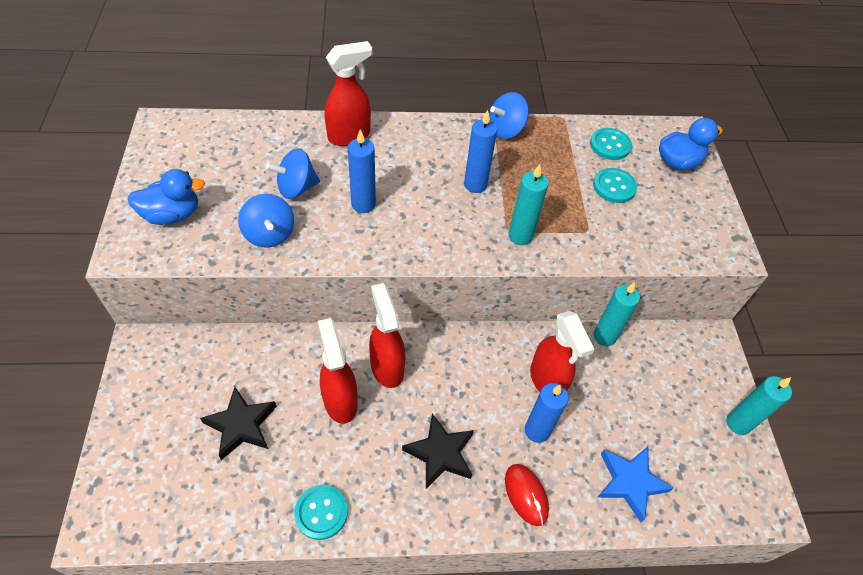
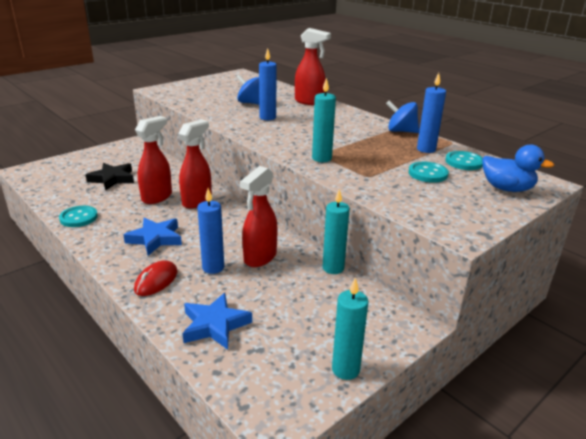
camera: 55 degrees right, 25 degrees down
blue duck [127,169,205,225] -> none
blue spinning top [238,194,294,248] -> none
black star [402,414,474,489] -> blue star [123,218,182,256]
blue candle [464,110,497,193] -> blue candle moved to [417,73,446,153]

